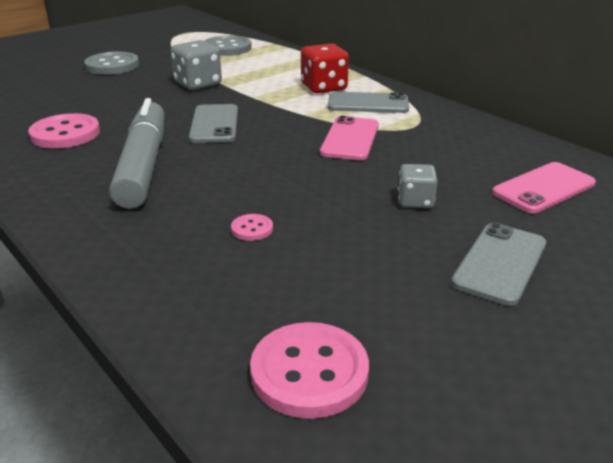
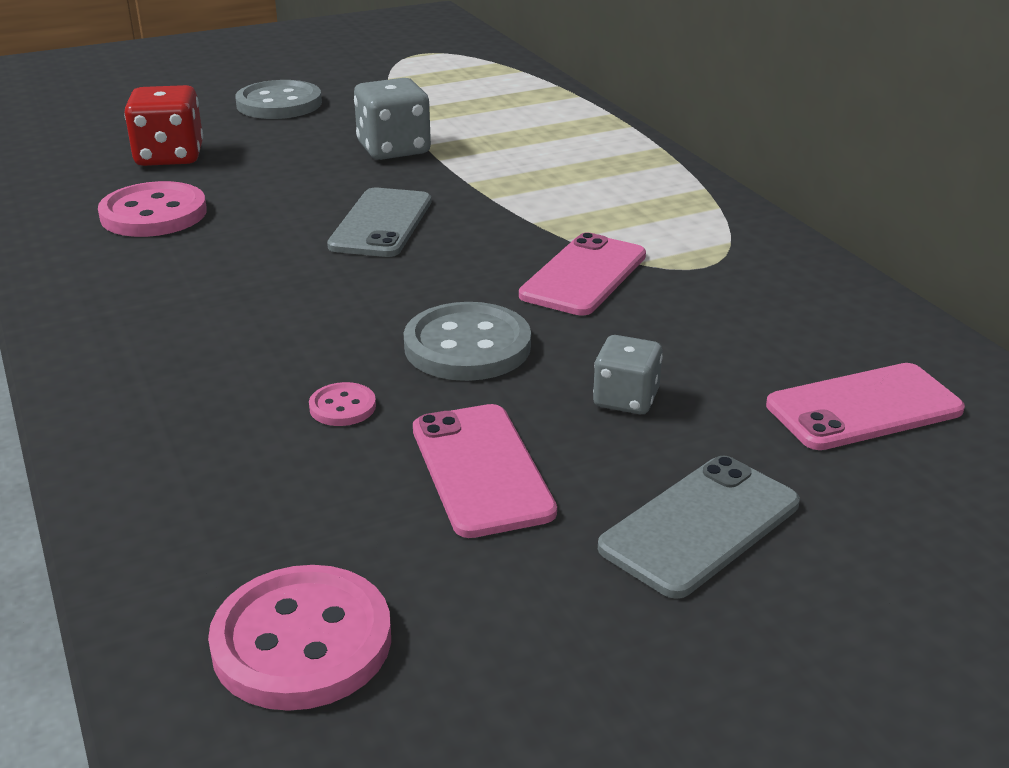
camera: 15 degrees right, 0 degrees up
grey marker [109,98,164,209] -> none
grey button [204,35,252,56] -> grey button moved to [404,302,531,381]
red dice [301,43,349,93] -> red dice moved to [124,85,203,166]
grey phone [328,92,409,113] -> none
none -> pink phone [413,404,557,538]

